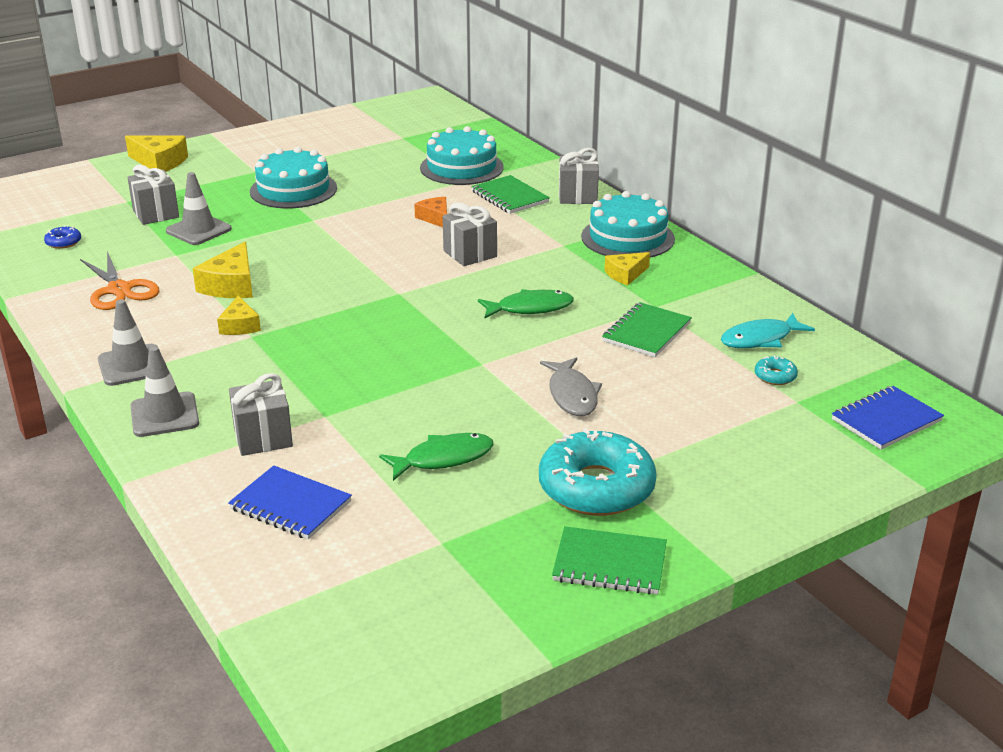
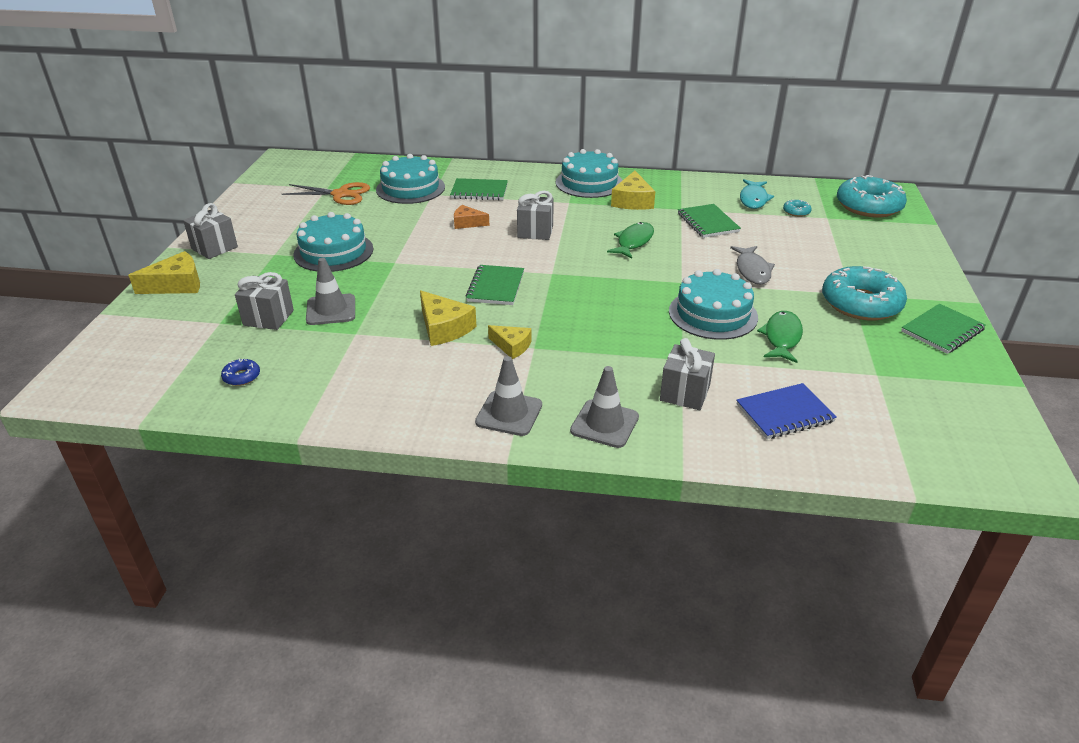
camera: 50 degrees left, 5 degrees up
orange scissors [80,251,159,310] -> orange scissors moved to [282,182,370,205]
grey fish [540,357,602,416] -> grey fish turned 60 degrees clockwise [730,246,775,285]
grey gift [559,148,599,204] -> grey gift moved to [183,203,238,259]
yellow cheese [604,252,650,286] -> yellow cheese [611,171,655,210], size x1.55
blue notebook [832,386,944,450] -> turquoise donut [837,175,907,217]
none -> green notebook [466,265,524,305]
none -> turquoise cake [669,269,758,340]

